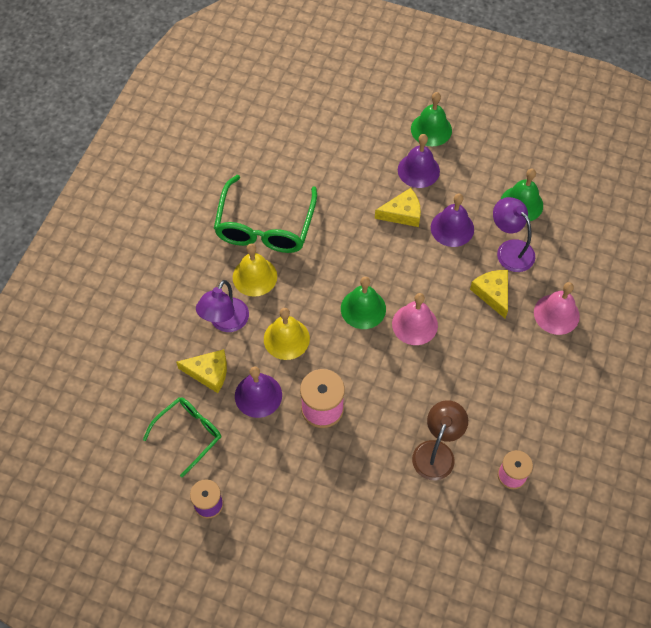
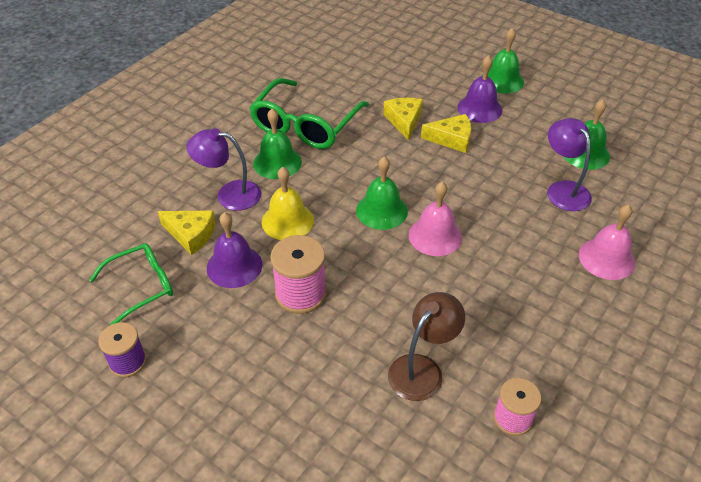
camera: 15 degrees right, 15 degrees down
purple lamp [196,280,249,332] -> purple lamp turned 60 degrees clockwise [187,128,261,211]
yellow bell [233,243,277,297] -> green bell [253,108,302,179]
purple bell [431,193,474,247] -> none
yellow cheese [470,270,508,318] -> yellow cheese moved to [383,98,423,141]

